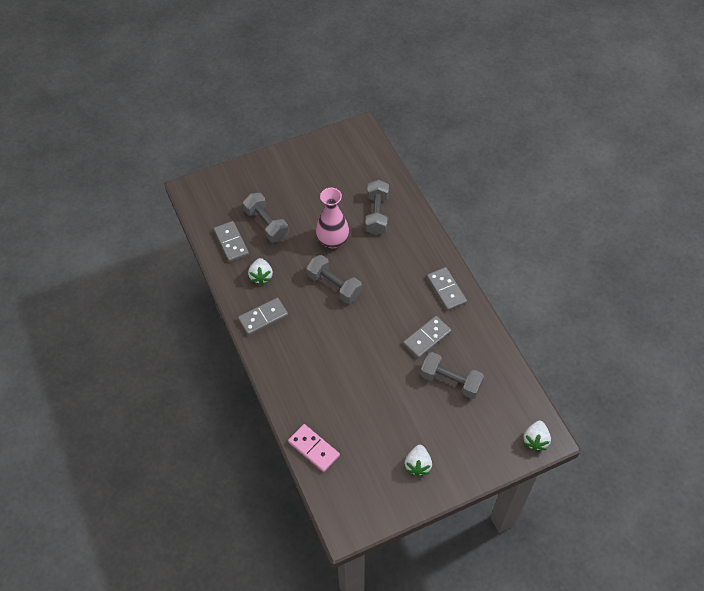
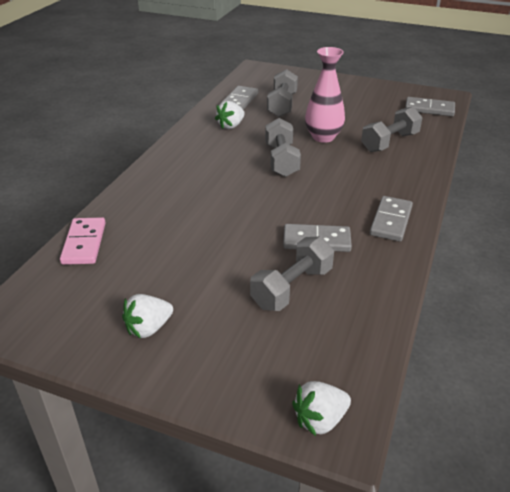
camera: 45 degrees right, 20 degrees down
grey domino [238,298,288,335] -> grey domino moved to [405,97,455,116]
grey dumbbell [420,352,484,399] -> grey dumbbell turned 60 degrees clockwise [250,236,334,311]

